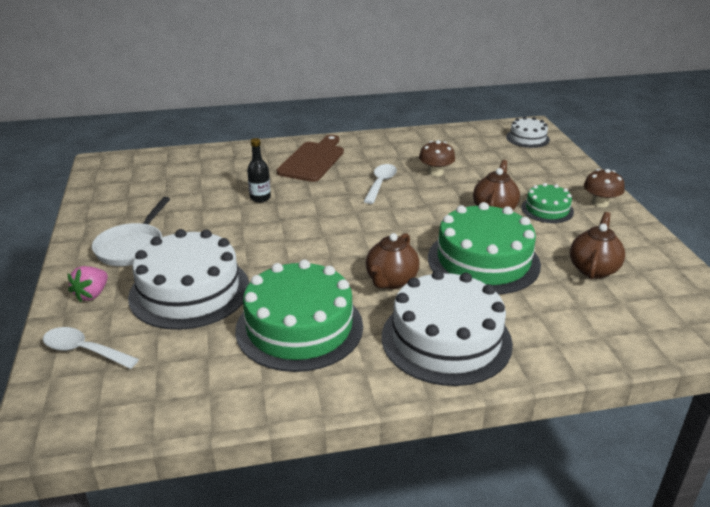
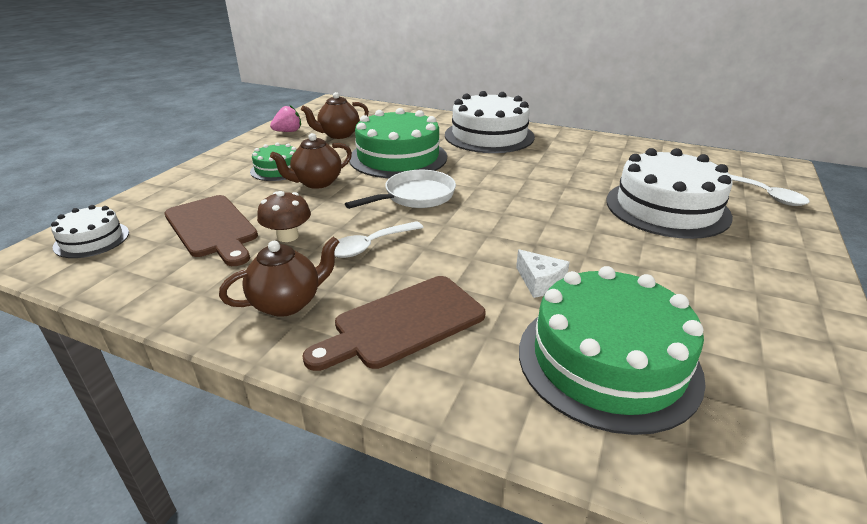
camera: 145 degrees left, 0 degrees up
pink strawberry [67,266,108,302] -> pink strawberry moved to [270,105,301,132]
white pan [92,197,170,266] -> white pan moved to [345,170,456,209]
green cake [235,259,363,372] -> green cake moved to [519,266,706,435]
black bottle [247,138,271,202] -> white cheese [516,249,570,298]
brown teapot [366,233,419,289] -> brown teapot moved to [219,237,339,317]
brown mushroom [584,169,624,207] -> none
none -> brown cutting board [164,195,258,266]

